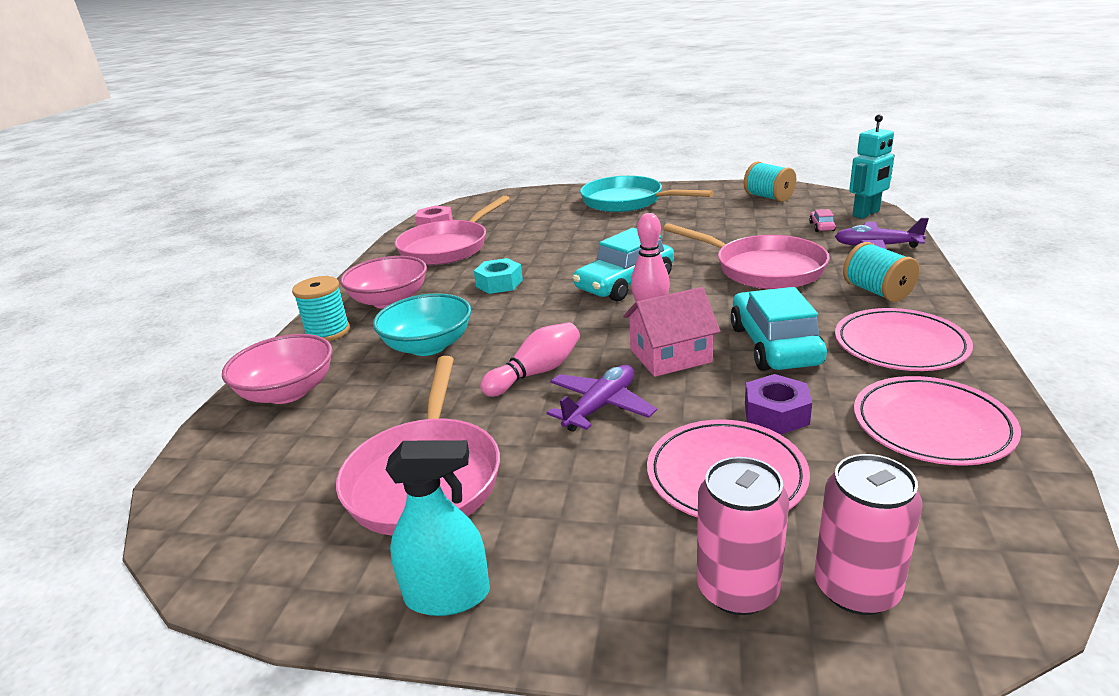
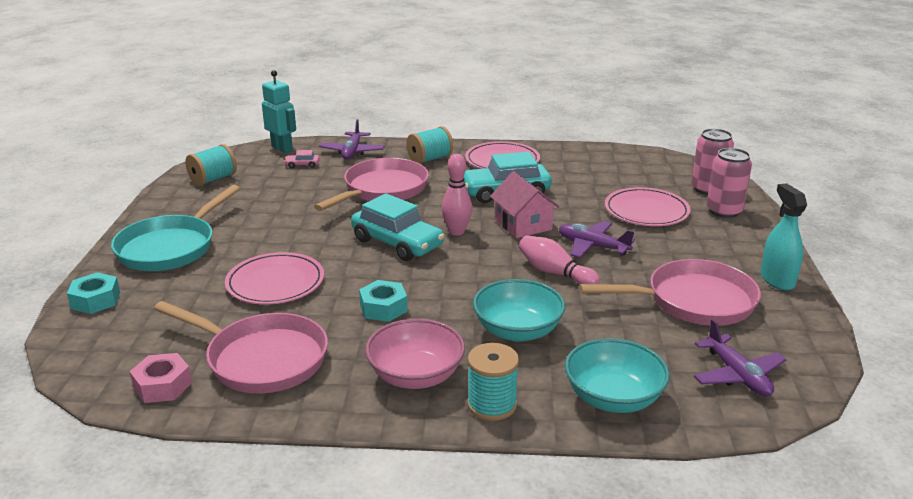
camera: 100 degrees left, 0 degrees up
pink bowl [222,334,333,404] -> turquoise bowl [565,338,670,413]
purple nut [745,374,812,435] -> none
pink plate [854,376,1021,466] -> pink plate moved to [225,252,324,304]
none -> turquoise nut [67,272,120,314]
none -> purple plane [694,319,787,397]

